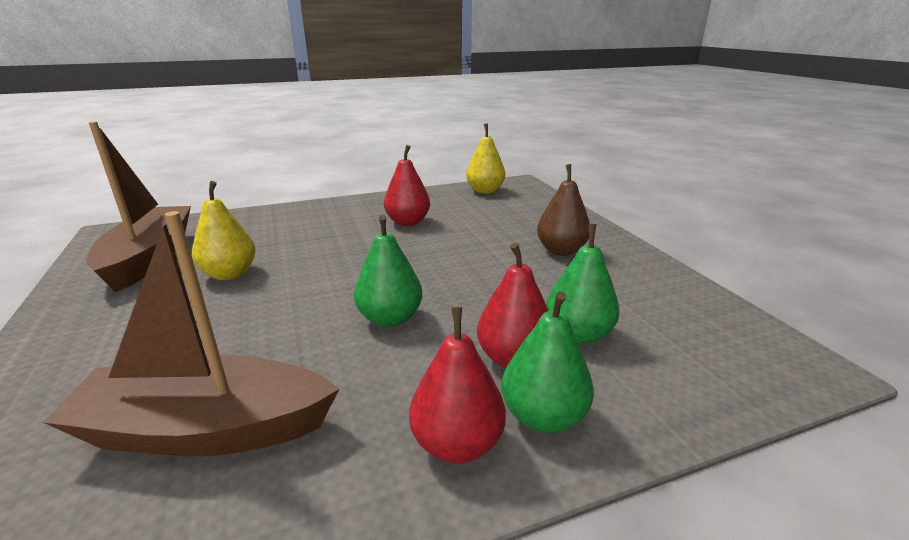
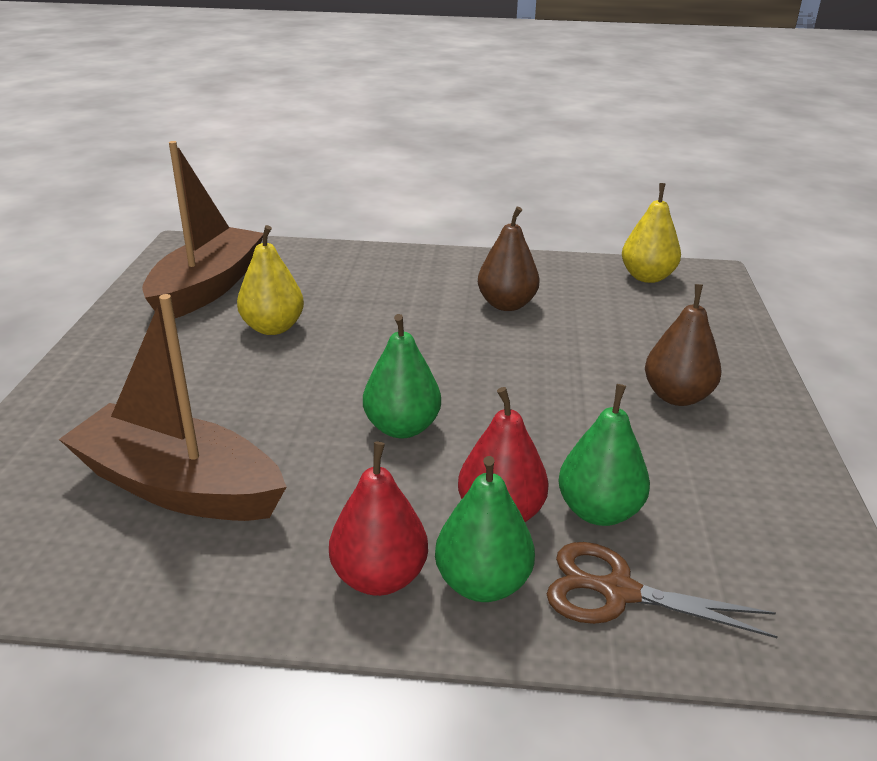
camera: 25 degrees right, 5 degrees up
red pear [384,145,430,226] -> brown pear [478,206,540,311]
none -> brown scissors [547,542,778,638]

